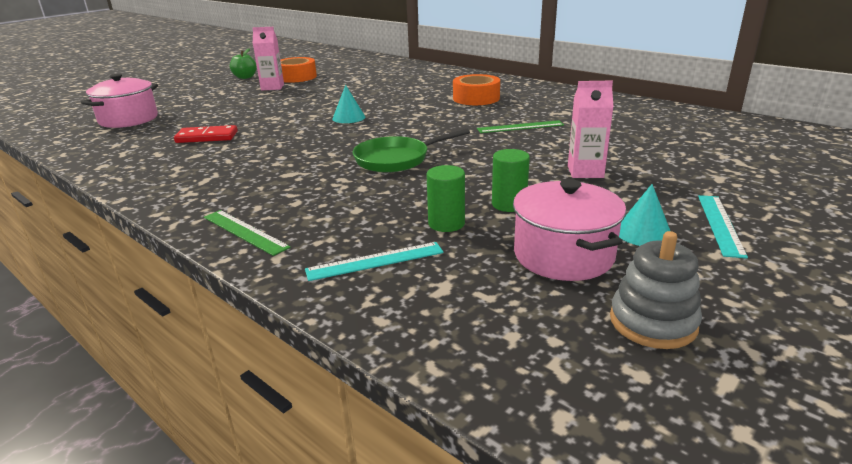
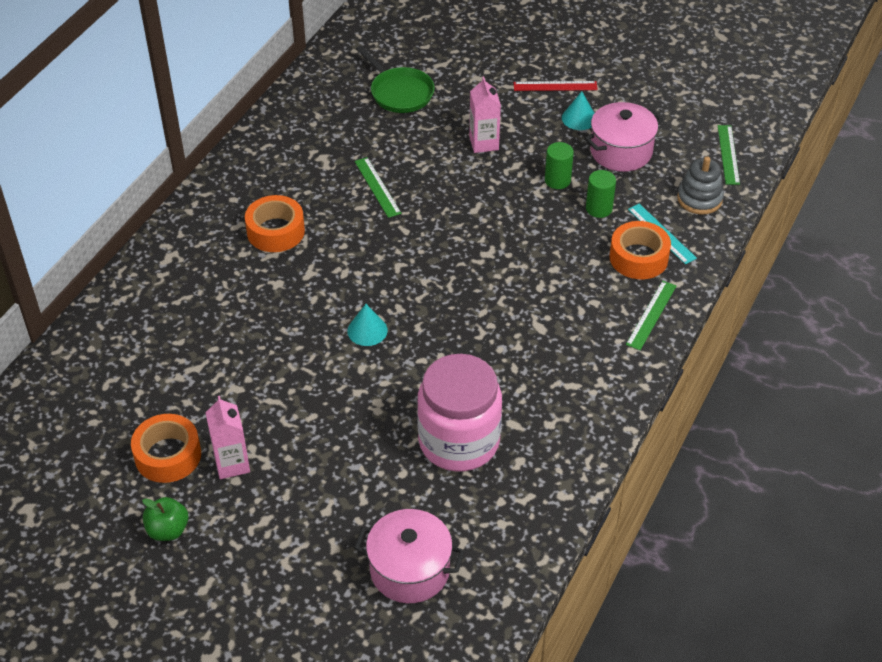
camera: 105 degrees left, 20 degrees up
red domino [174,125,238,143] -> pink jar [417,354,502,471]
green pan [353,129,470,173] -> green pan moved to [356,46,435,113]
grey stacking toy [610,231,702,349] -> grey stacking toy moved to [677,156,724,215]
turquoise ruler [698,195,748,259] -> red ruler [514,81,598,91]
none -> orange tape [610,221,671,279]
none -> green ruler [718,125,740,185]

